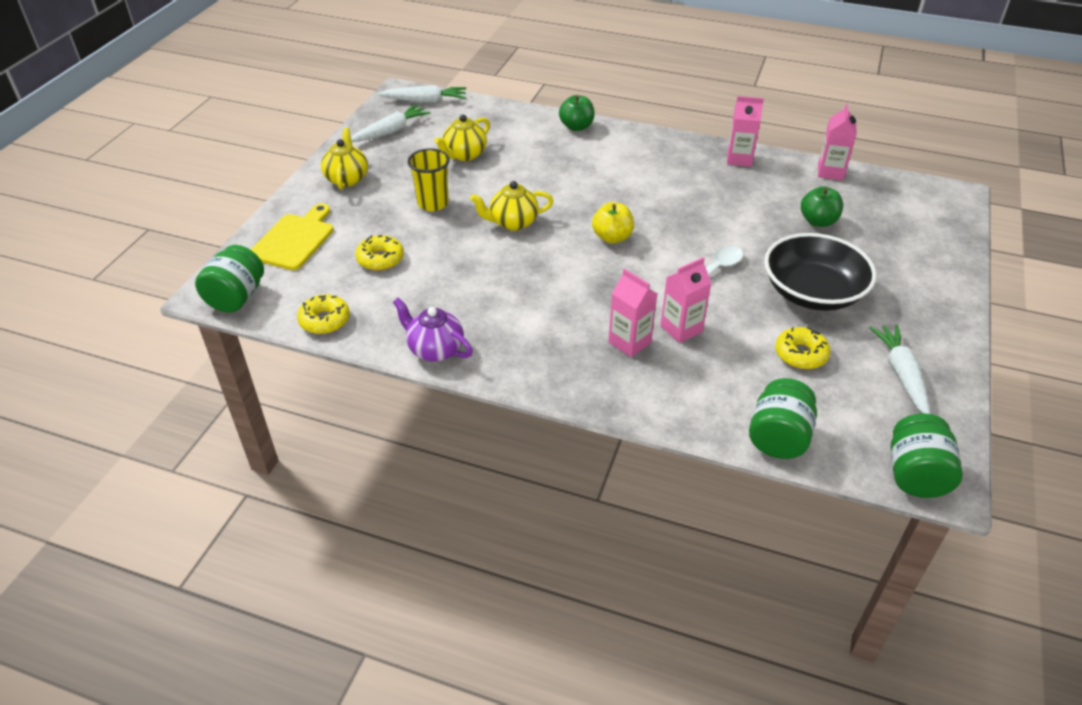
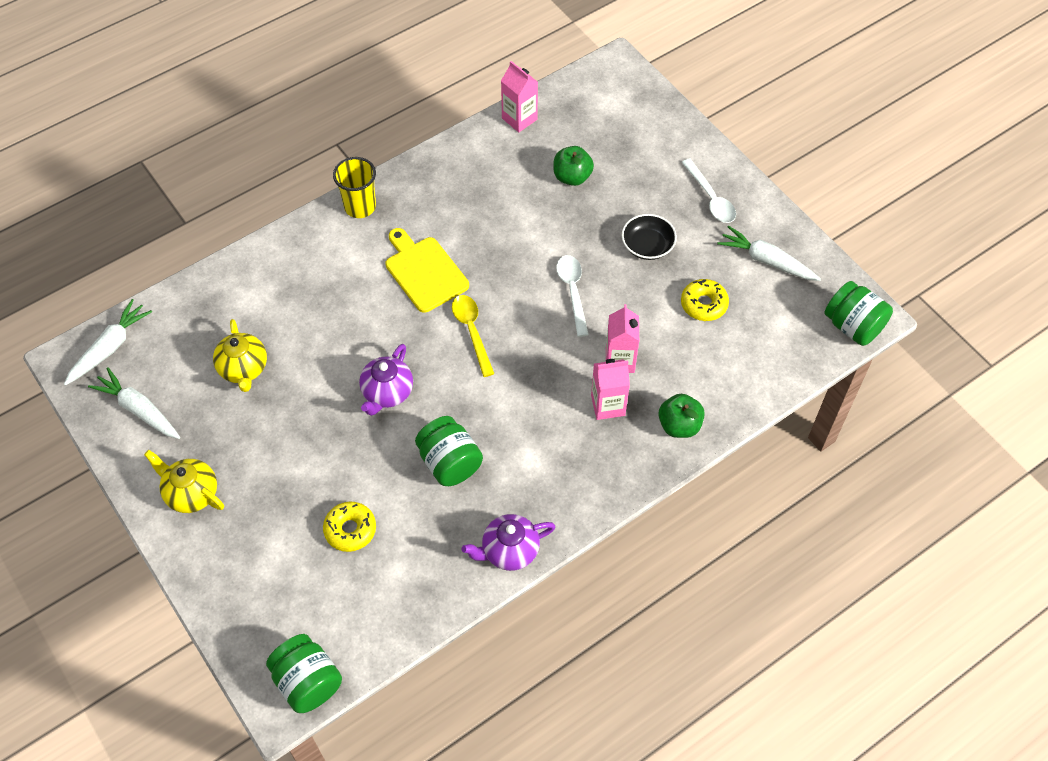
camera: 55 degrees left, 15 degrees up
yellow cutting board [250,203,333,270] -> yellow cutting board moved to [386,228,469,313]
yellow donut [297,294,350,334] -> none
white carrot [351,104,431,142] -> white carrot turned 45 degrees counterclockwise [88,367,180,439]
yellow cup [407,148,450,211] -> yellow cup moved to [333,157,376,218]
yellow teapot [470,181,553,231] -> purple teapot [359,344,413,416]
green apple [559,95,595,131] -> green apple moved to [658,394,705,438]
yellow apple [592,202,634,244] -> yellow spoon [452,295,495,377]
pink carton [727,96,764,167] -> none
green jar [749,378,817,459] -> green jar moved to [415,416,483,486]
black bowl [764,233,877,311] -> black bowl [622,214,677,260], size x0.55
none -> white spoon [681,158,736,223]

